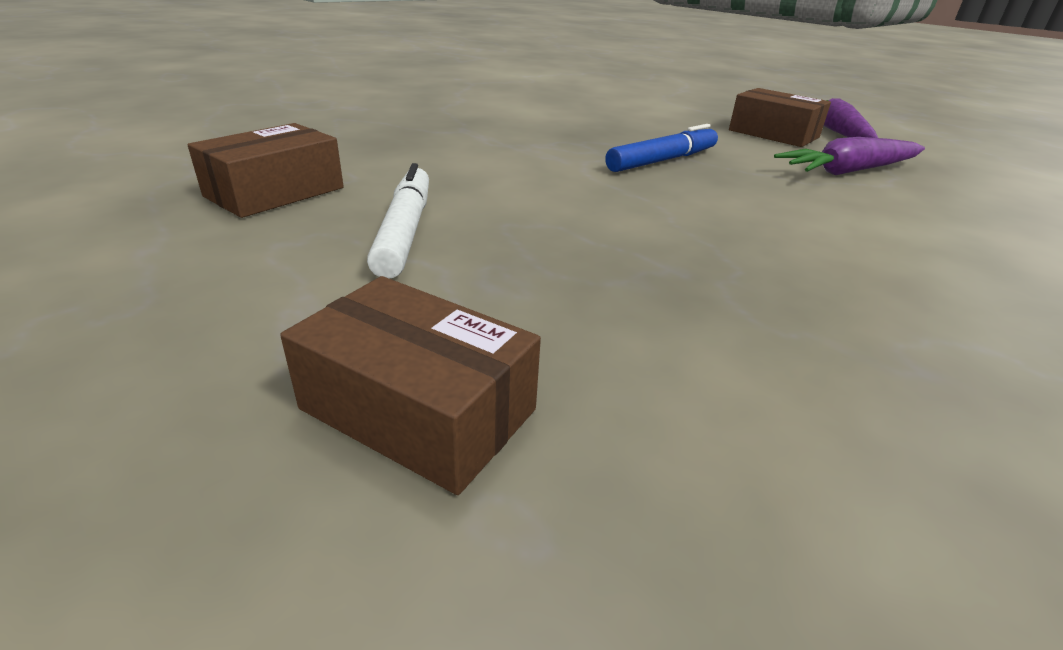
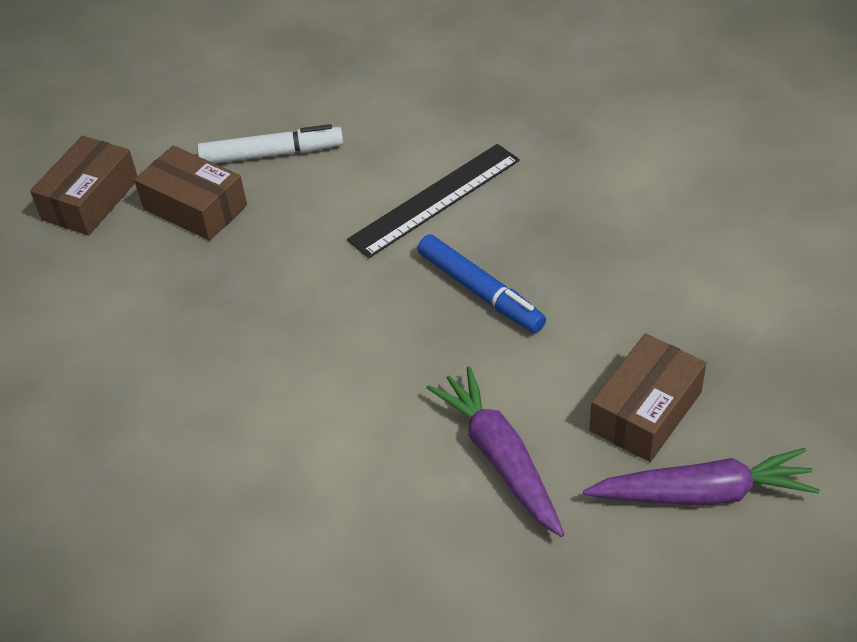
camera: 90 degrees right, 15 degrees up
brown box [187,123,344,218] -> brown box moved to [134,145,247,241]
none -> black ruler [347,144,520,258]

